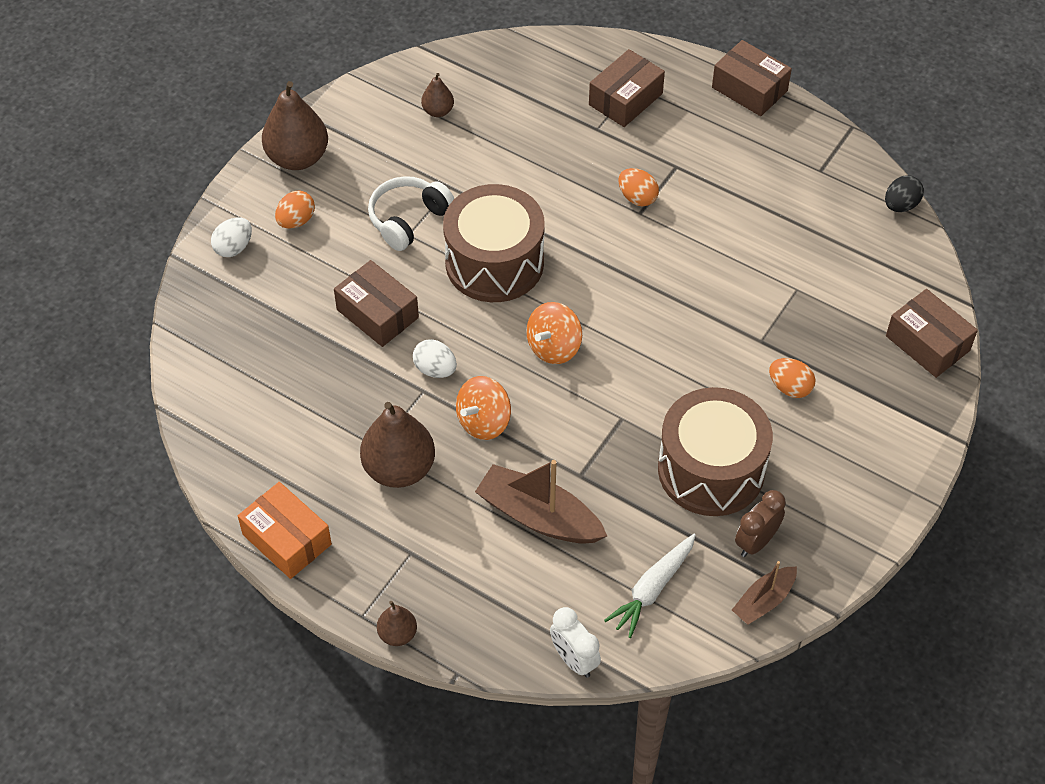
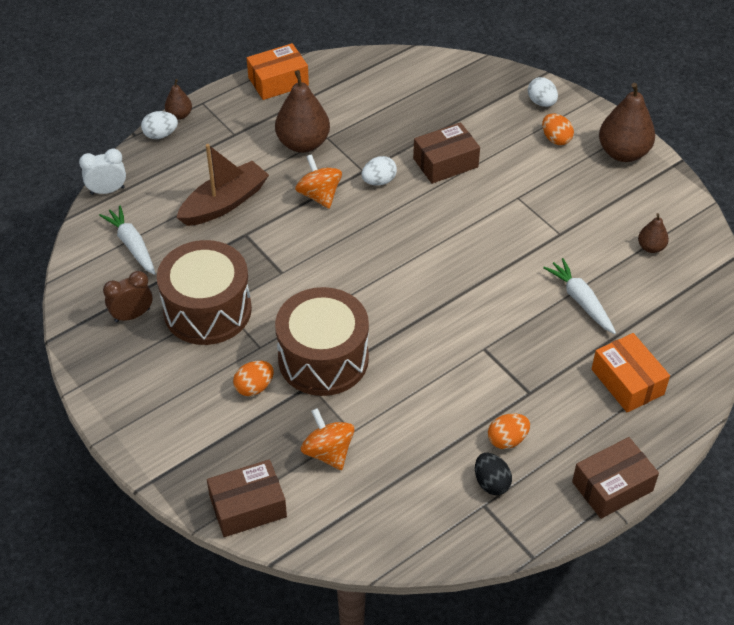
camera: 110 degrees right, 5 degrees down
white headphones [368,176,454,251] -> none
brown drum [443,184,545,302] -> brown drum moved to [275,287,369,396]
orange spinning top [526,302,582,364] -> orange spinning top moved to [301,408,355,470]
brown box [589,49,665,127] -> orange box [592,333,670,412]
orange egg [618,168,659,206] -> orange egg moved to [488,413,530,449]
brown boat [732,561,797,625] -> none
brown clock [735,490,786,557] -> brown clock turned 90 degrees counterclockwise [103,271,153,323]
black egg [885,175,924,212] -> black egg moved to [475,453,512,495]
none -> white egg [141,111,178,139]
none -> white carrot [543,258,616,334]

